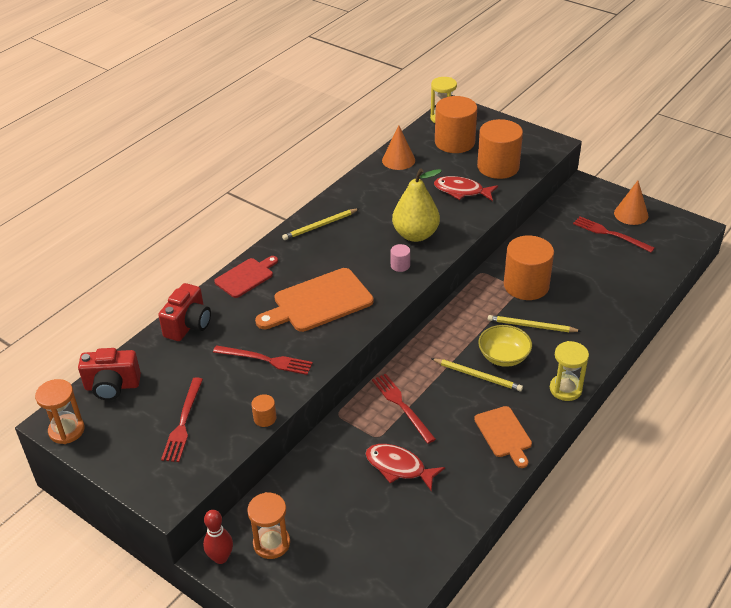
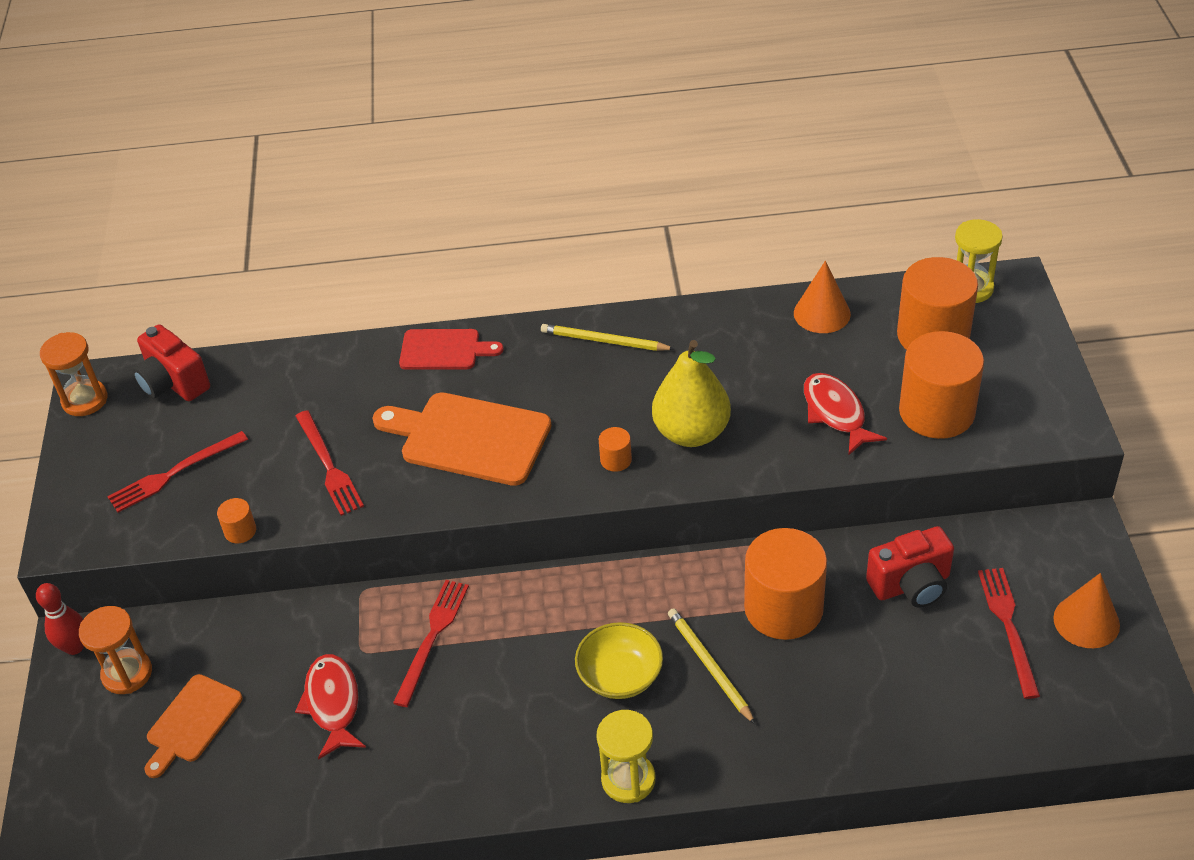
camera: 50 degrees right, 5 degrees up
red camera [158,283,211,341] -> red camera moved to [866,526,954,608]
pink cylinder [391,244,410,272] -> orange cylinder [599,427,632,472]
yellow pencil [431,358,523,391] -> none
orange cutting board [474,406,532,468] -> orange cutting board moved to [144,674,243,778]

